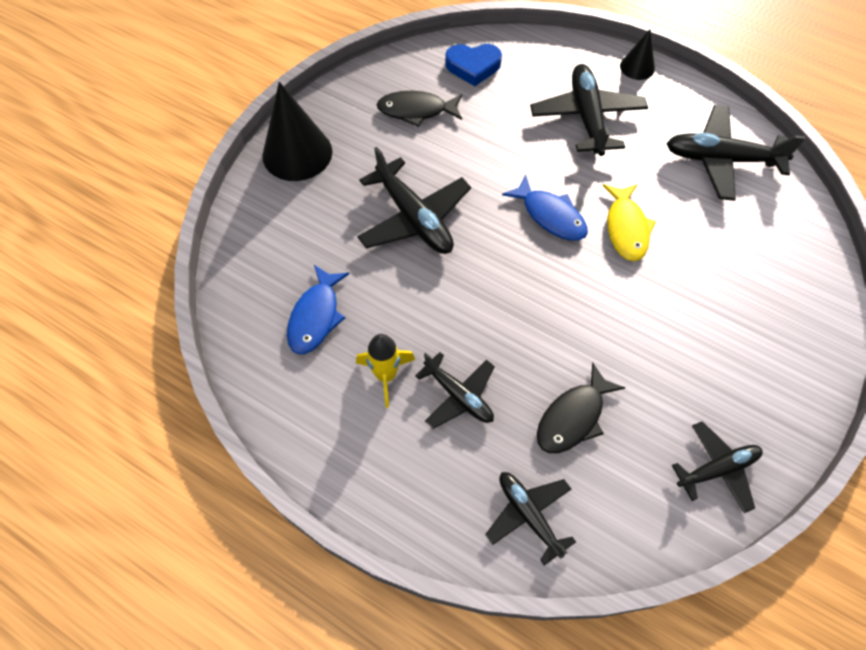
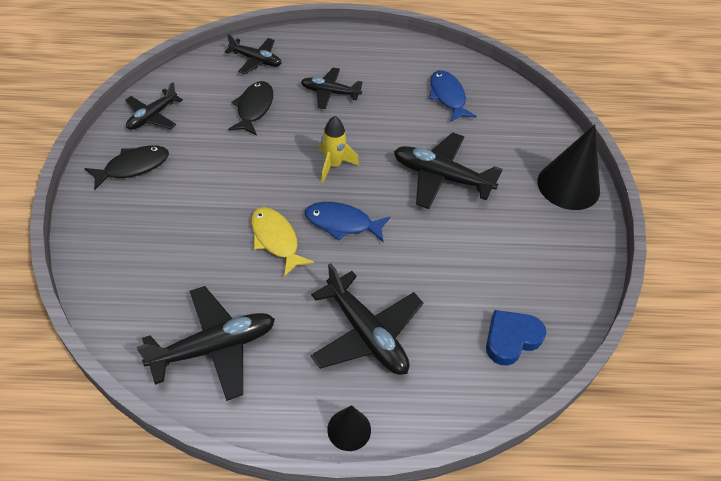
camera: 145 degrees right, 10 degrees down
yellow rocket [356,334,415,408] -> yellow rocket moved to [319,116,359,183]
black fish [377,91,462,127] -> black fish moved to [84,145,169,190]

